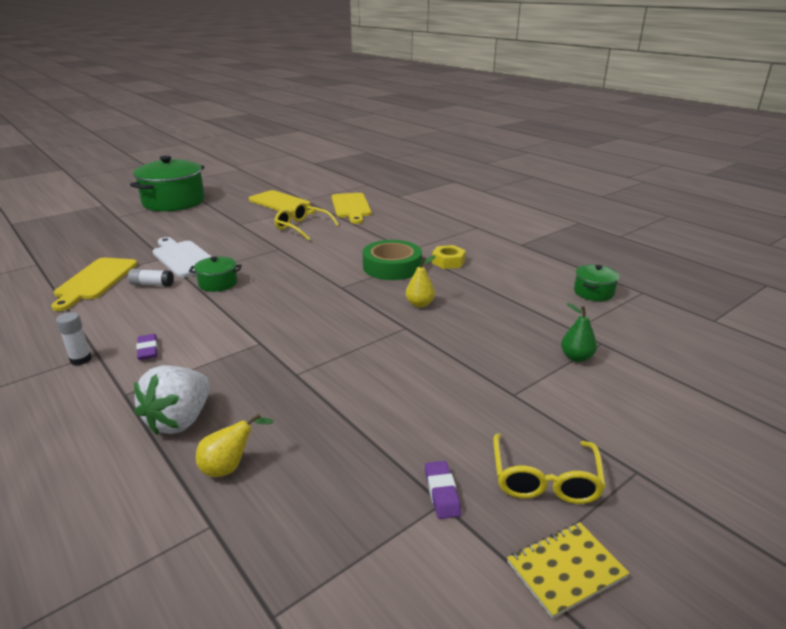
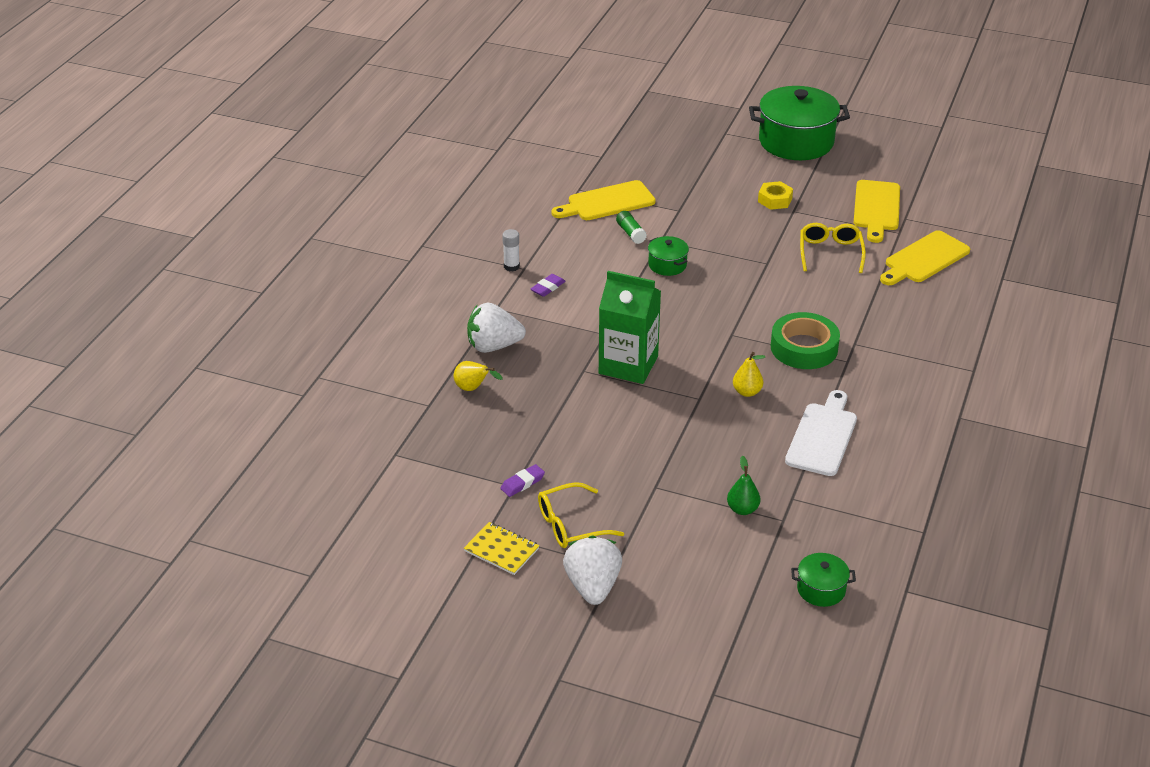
camera: 60 degrees right, 10 degrees up
white glue stick [128,269,174,286] -> green glue stick [616,211,647,244]
white cutting board [153,237,212,278] -> white cutting board moved to [785,390,857,476]
yellow nut [432,245,466,269] -> yellow nut moved to [758,181,793,210]
green pot [574,264,620,301] -> green pot moved to [791,553,856,607]
none -> white strawberry [563,535,622,605]
none -> green carton [599,271,661,384]

